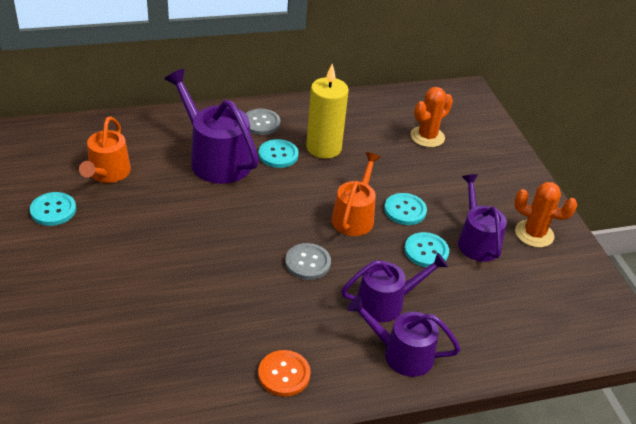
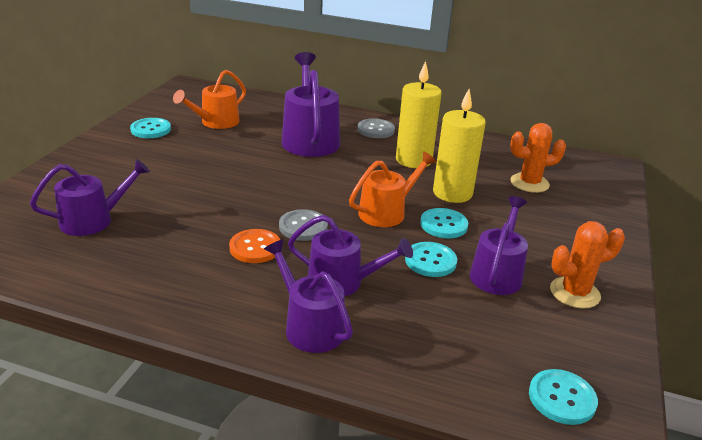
camera: 35 degrees right, 10 degrees down
orange button [258,350,311,397] -> orange button moved to [229,229,280,263]
turquoise button [259,139,299,168] -> turquoise button moved to [529,369,598,425]
orange cactus [514,182,577,248] -> orange cactus turned 75 degrees counterclockwise [550,221,625,309]
none -> purple watering can [30,159,150,236]
none -> yellow candle [433,89,486,203]

